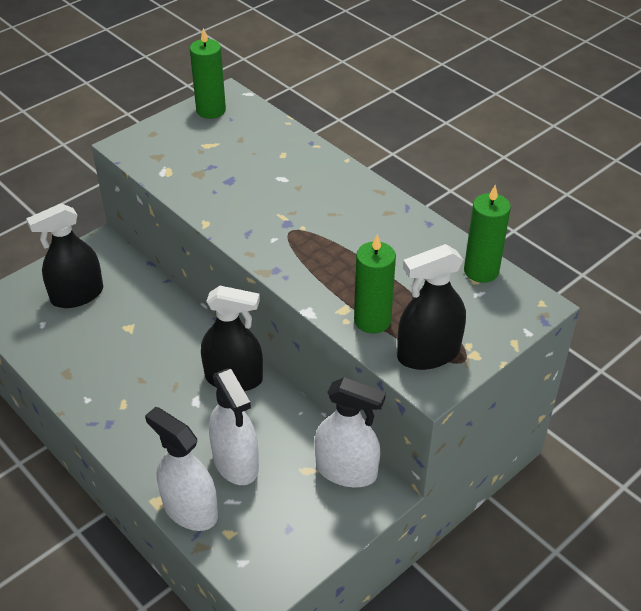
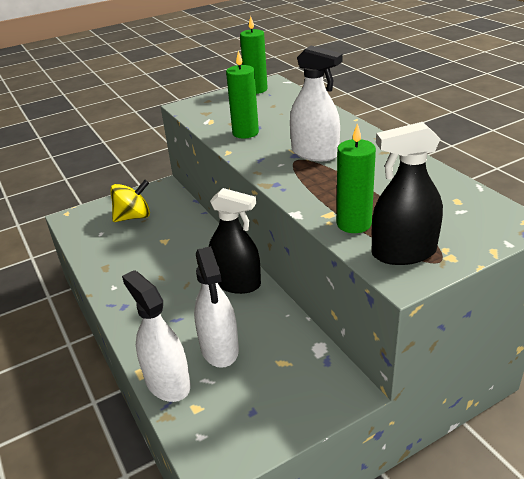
camera: 15 degrees right, 10 degrees down
black spray bottle [26,203,103,308] -> yellow spinning top [110,180,150,222]
white spray bottle [315,377,386,487] -> white spray bottle moved to [290,46,343,161]
green candle [464,185,511,283] -> green candle moved to [226,51,259,139]

